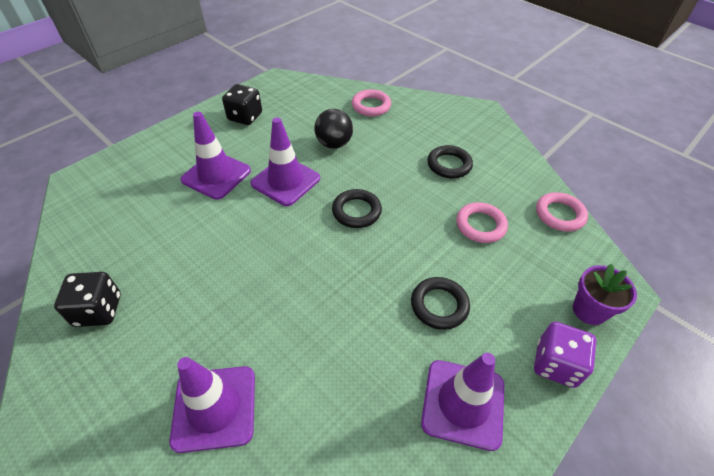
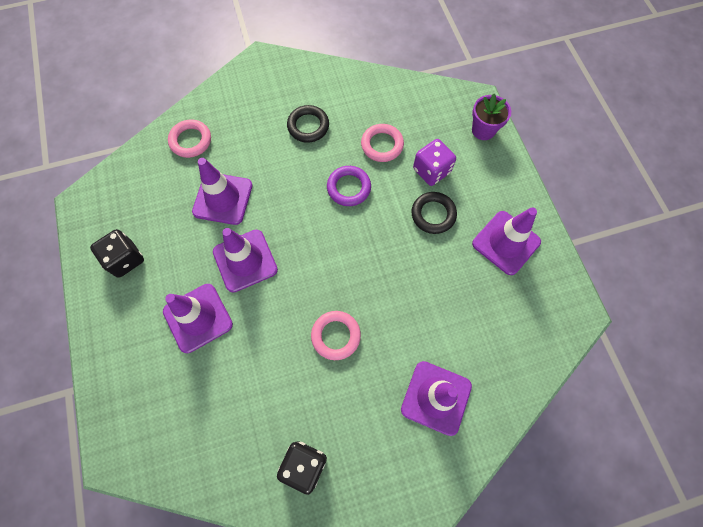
camera: 60 degrees left, 20 degrees up
black ball [314,109,353,149] -> purple traffic cone [192,158,252,225]
black ring [332,189,382,228] -> none
purple dice [534,322,596,388] -> purple dice moved to [413,139,456,186]
pink ring [536,192,588,232] -> pink ring moved to [311,311,361,360]
none -> purple ring [327,166,371,206]

